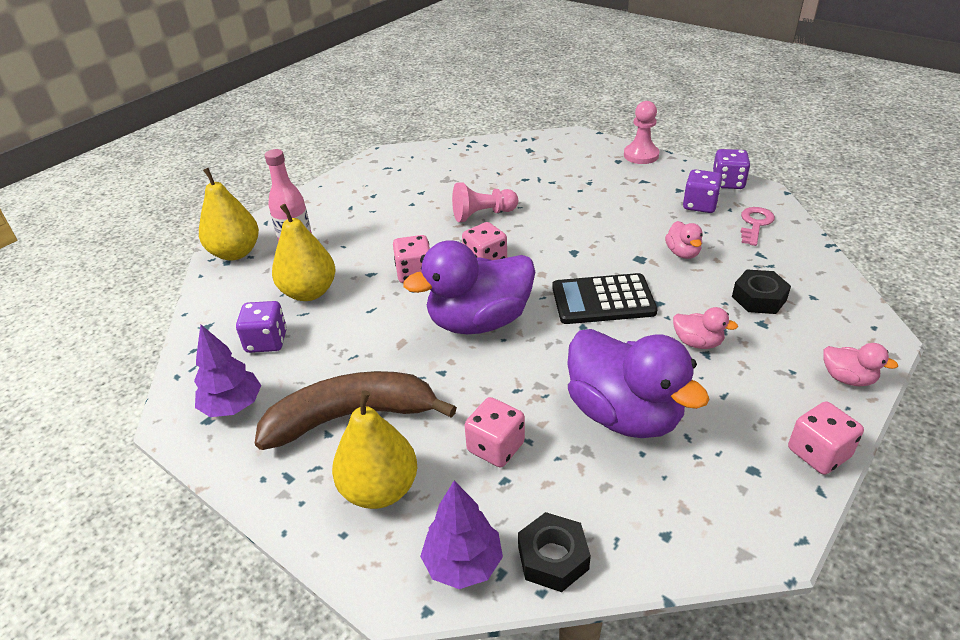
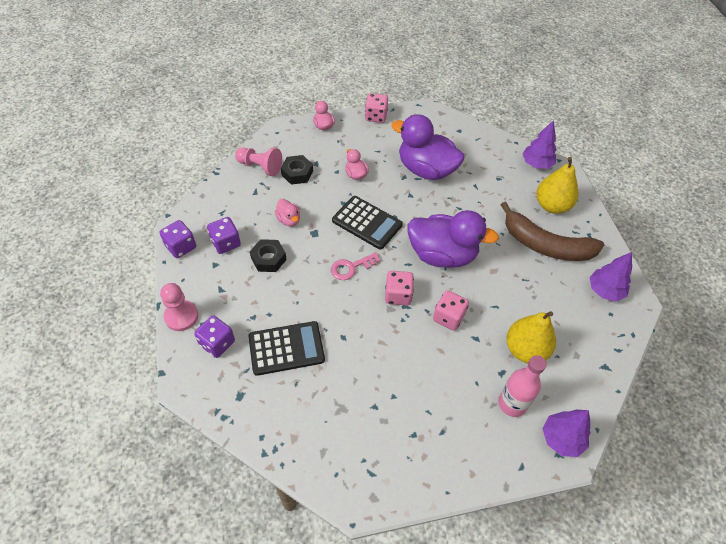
camera: 145 degrees left, 15 degrees up
yellow pear [199,168,259,261] -> purple tree [543,410,591,457]
purple dice [236,301,287,353] -> purple dice moved to [194,315,235,358]
pink pawn [452,182,518,222] -> pink pawn moved to [235,147,282,176]
pink dice [465,397,525,467] -> none
black nut [518,512,591,592] -> black nut moved to [250,239,287,272]
purple duck [567,329,709,438] -> purple duck turned 60 degrees counterclockwise [391,114,465,180]
pink duck [665,221,703,259] -> pink duck turned 120 degrees clockwise [275,199,300,227]
pink key [740,207,775,246] -> pink key moved to [331,252,381,280]
none -> black calculator [248,321,325,376]

